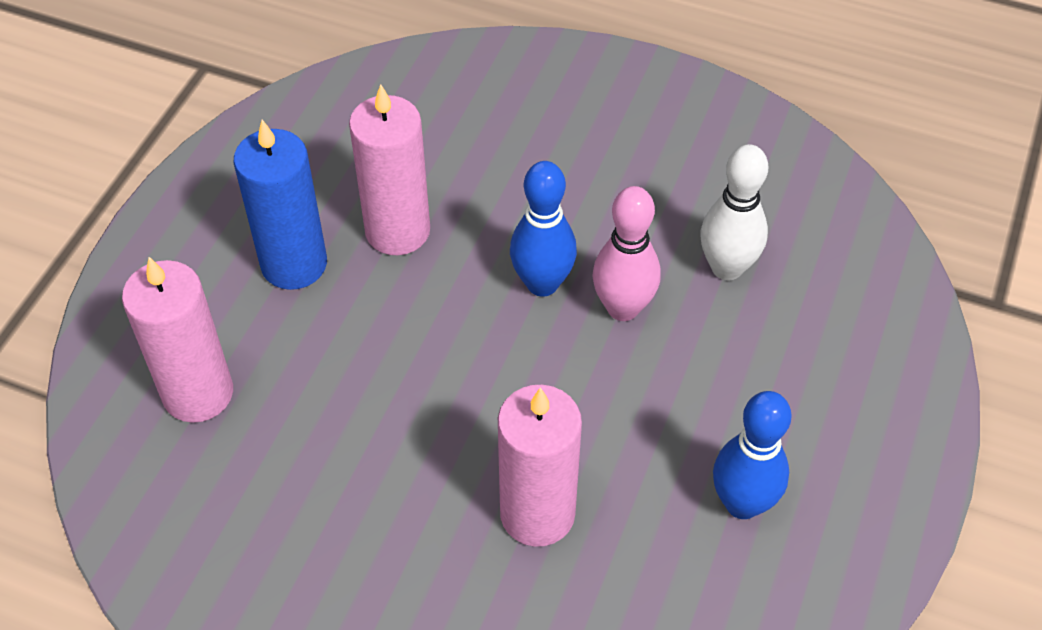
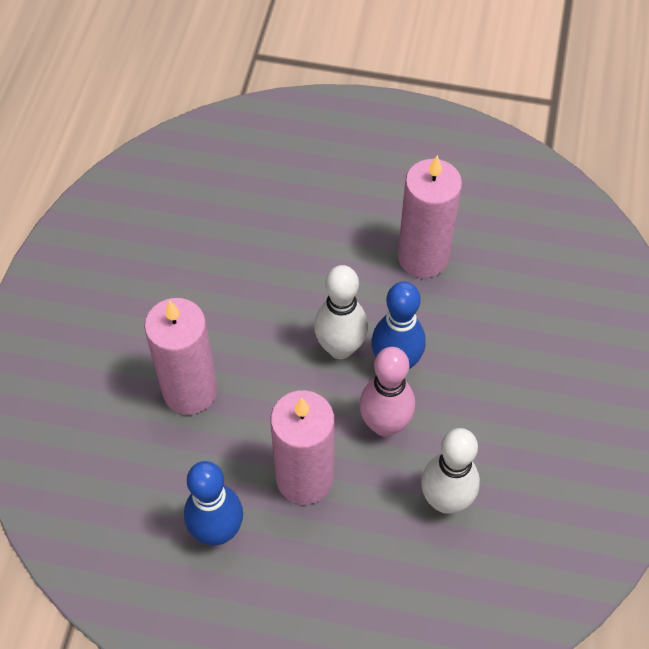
camera: 80 degrees right, 5 degrees up
pink candle [122,257,233,423] -> pink candle moved to [270,390,334,504]
blue candle [234,120,327,290] -> none
none -> white bowling pin [314,265,368,359]

